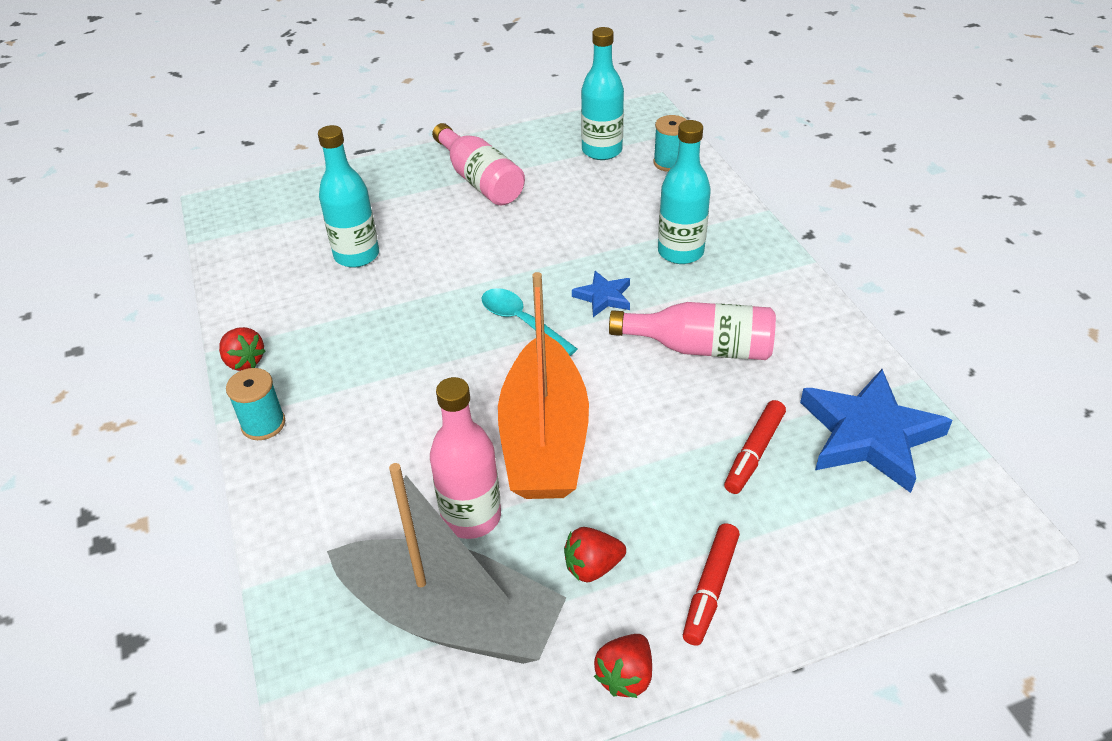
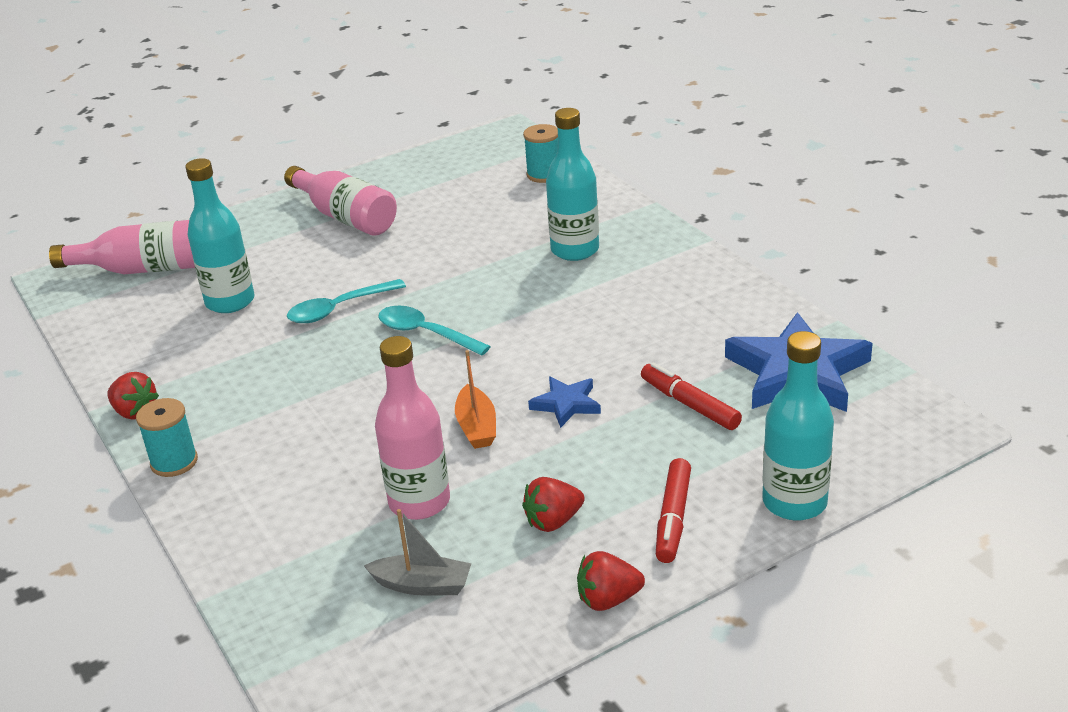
camera: 10 degrees left, 10 degrees down
grey boat [327,463,567,664] -> grey boat [364,509,471,596], size x0.43
orange boat [498,272,589,499] -> orange boat [455,350,496,449], size x0.43
blue star [572,271,630,317] -> blue star moved to [528,376,601,428]
turquoise bottle [581,27,624,160] -> turquoise bottle moved to [762,331,834,521]
red strawberry [594,634,652,698] -> red strawberry turned 60 degrees clockwise [577,551,645,611]
pink bottle [609,302,776,360] -> pink bottle moved to [49,220,195,274]
red marker [724,400,786,494] -> red marker turned 120 degrees clockwise [641,362,742,430]
none -> turquoise spoon [287,279,406,323]

